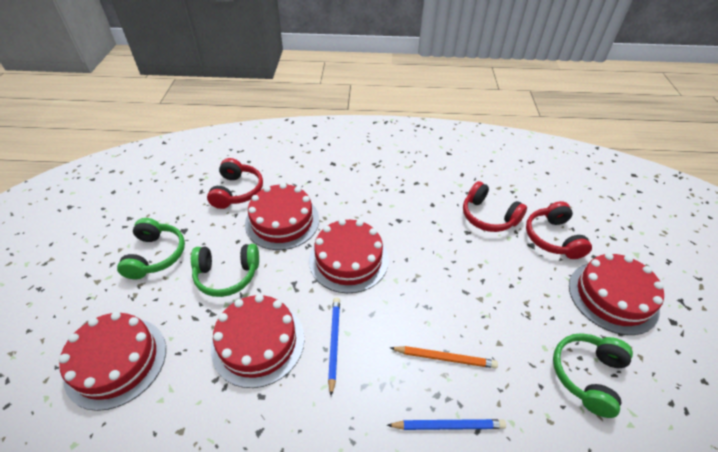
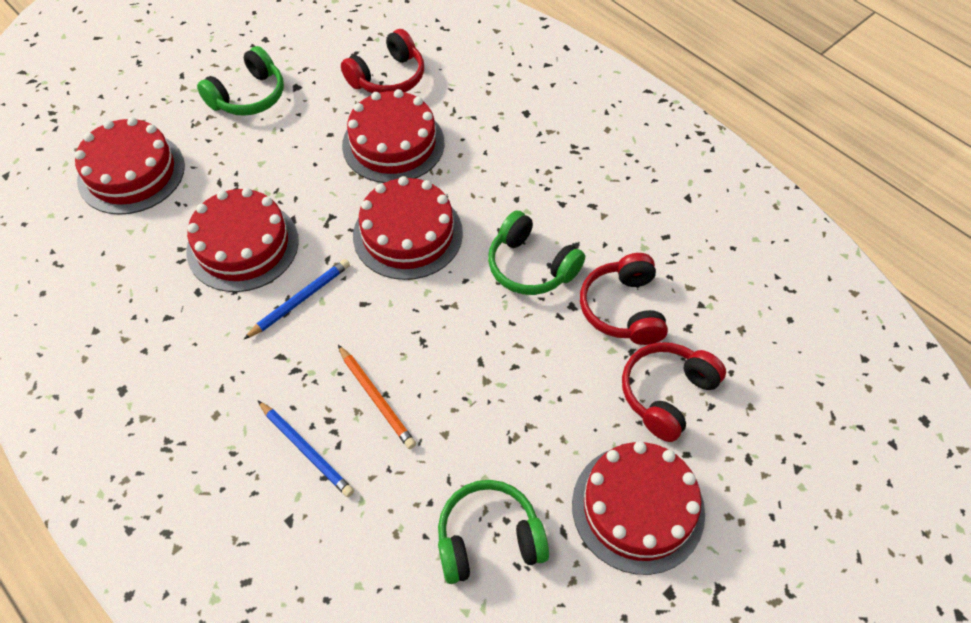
camera: 45 degrees right, 10 degrees up
green headphones [191,244,259,297] -> green headphones moved to [488,211,585,295]

